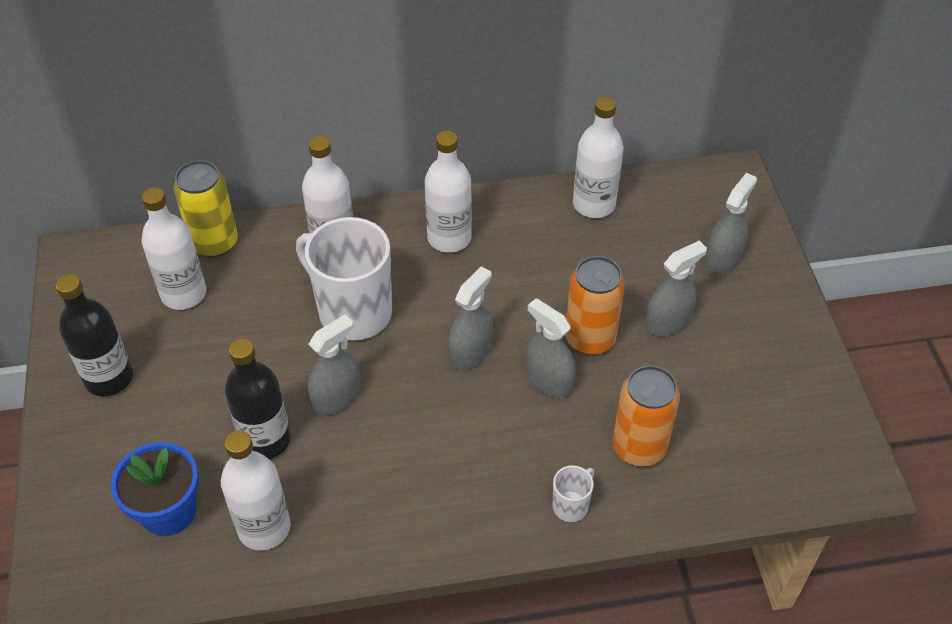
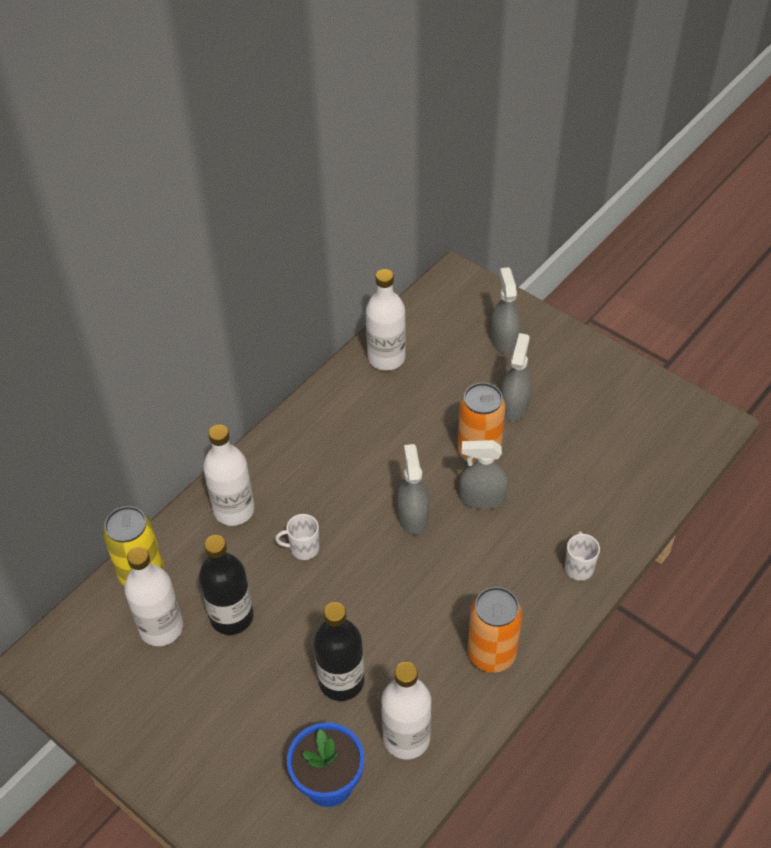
camera: 40 degrees left, 0 degrees up
black bottle [56,274,133,396] -> black bottle moved to [199,535,254,635]
white mug [296,217,392,341] -> white mug [275,514,319,560], size x0.43
grey spray bottle [308,315,361,415] -> none
white bottle [425,131,472,253] -> none
orange can [613,365,680,466] -> orange can moved to [468,587,522,673]

